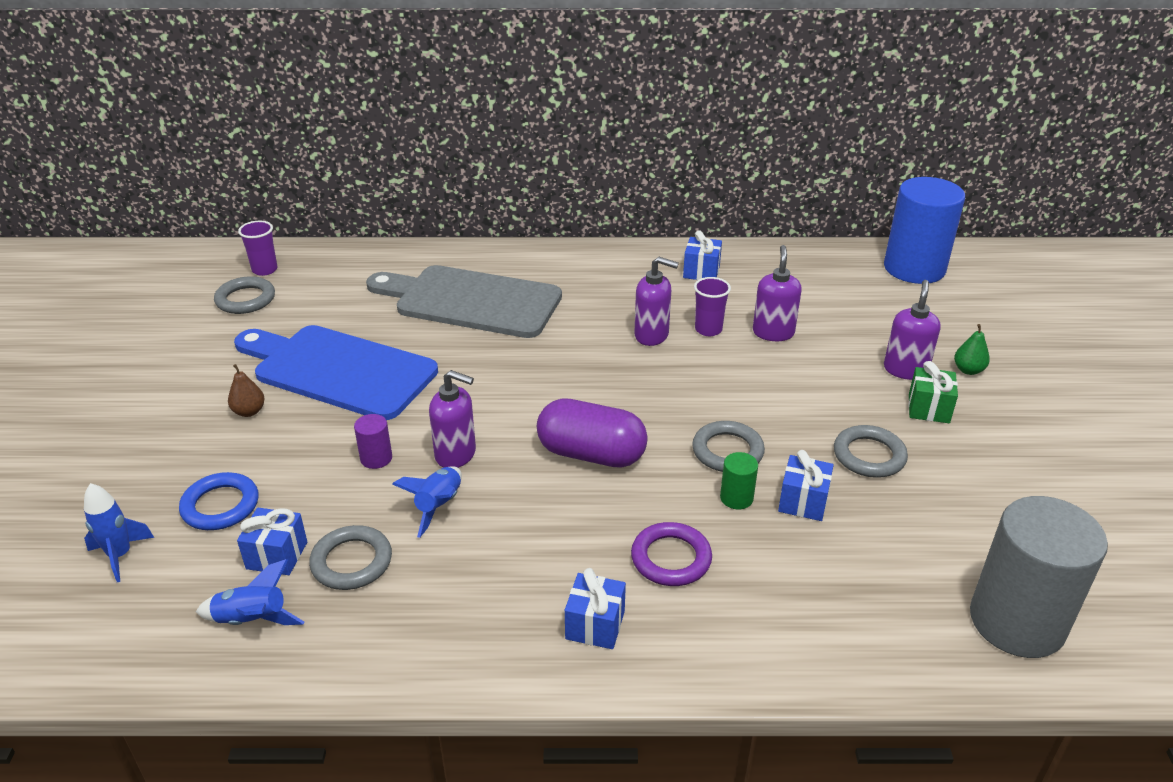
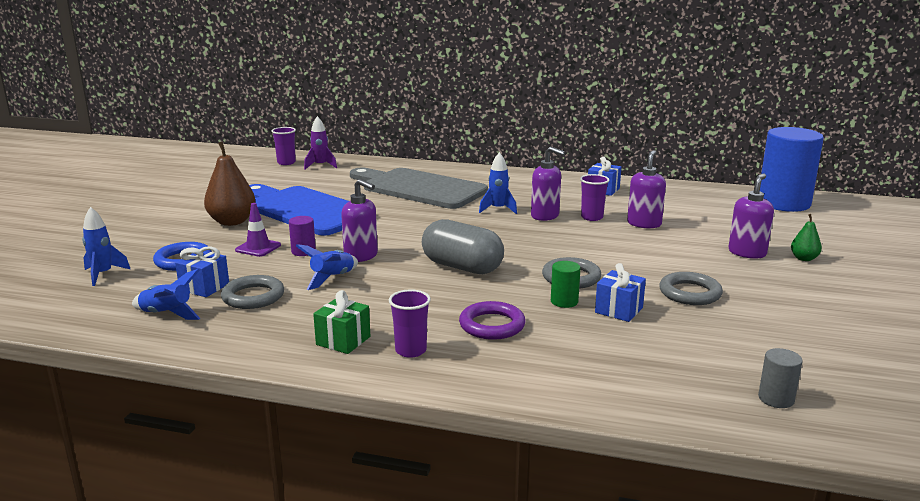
camera: 15 degrees right, 15 degrees down
grey ring [214,276,275,314] -> none
brown pear [228,364,265,417] -> brown pear [204,141,256,226], size x1.93
purple capsule [537,398,648,468] -> grey capsule [422,219,504,274]
blue gift [565,568,626,649] -> purple cup [389,289,431,358]
green gift [908,361,958,423] -> green gift moved to [313,290,370,354]
grey cylinder [970,496,1108,658] -> grey cylinder [758,348,803,408], size x0.41
none -> purple traffic cone [235,203,281,257]
none -> purple rocket [304,116,337,170]
none -> blue rocket [479,152,517,214]

